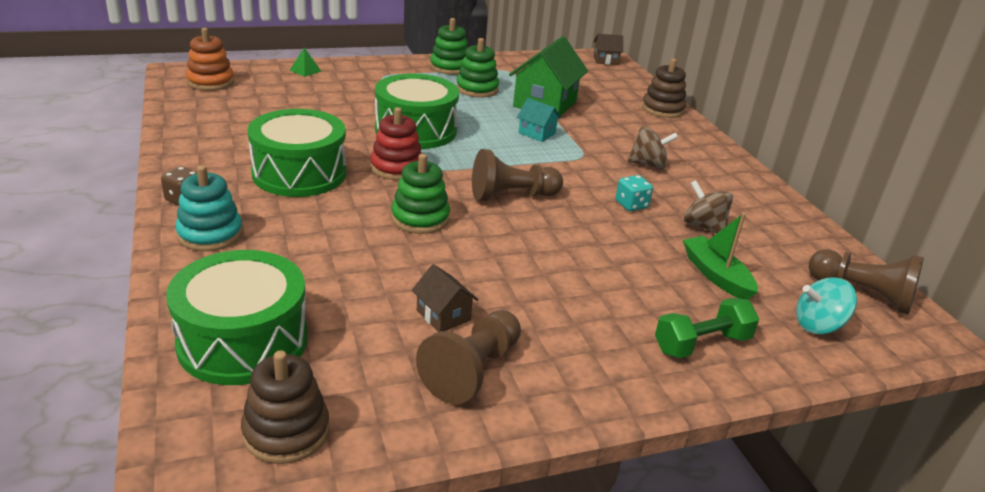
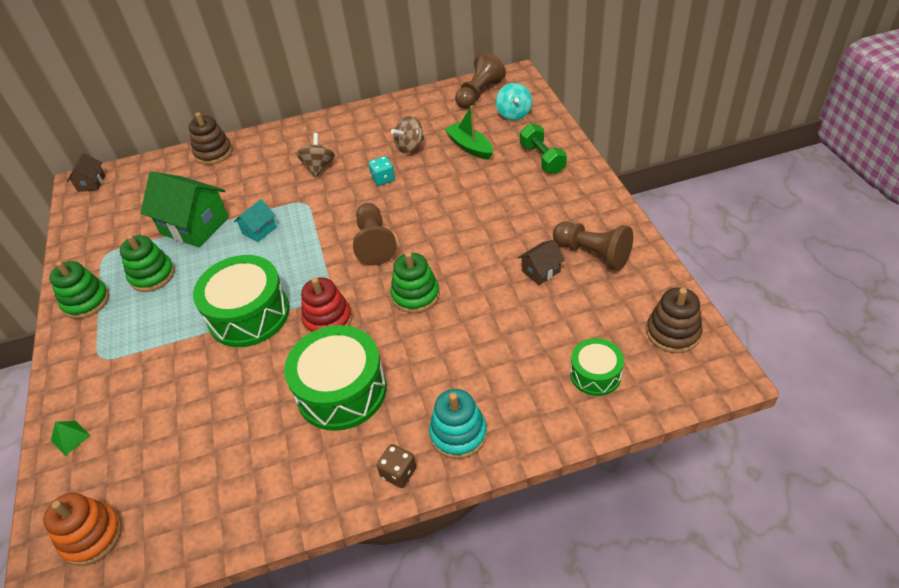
camera: 80 degrees left, 15 degrees up
green drum [166,250,308,385] -> green drum [570,338,624,396], size x0.55
green boat [683,213,758,300] -> green boat turned 75 degrees clockwise [444,106,493,160]

